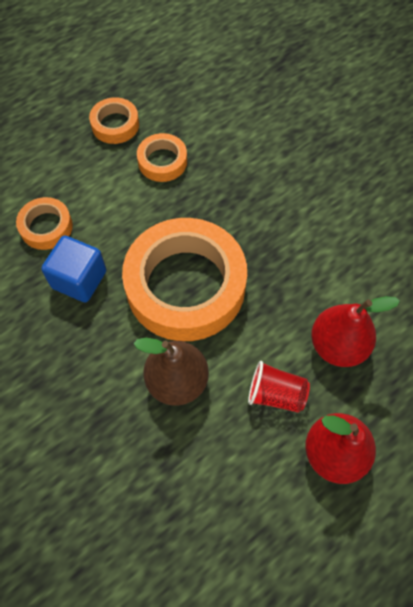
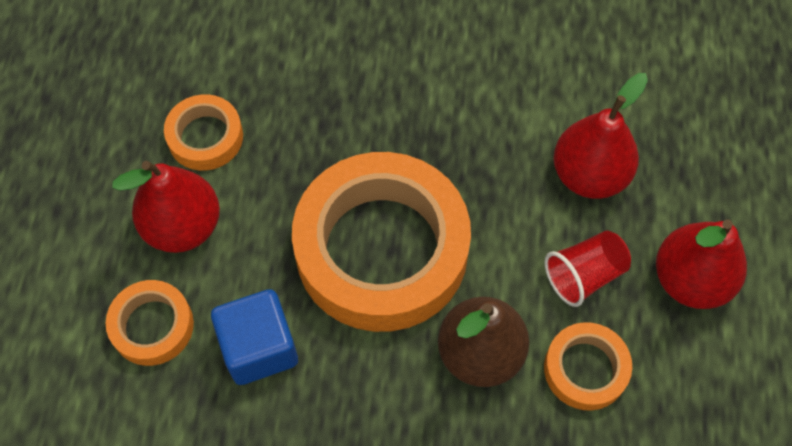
camera: 45 degrees left, 0 degrees up
orange tape [89,97,139,144] -> orange tape moved to [544,322,632,411]
none -> red pear [112,161,220,253]

